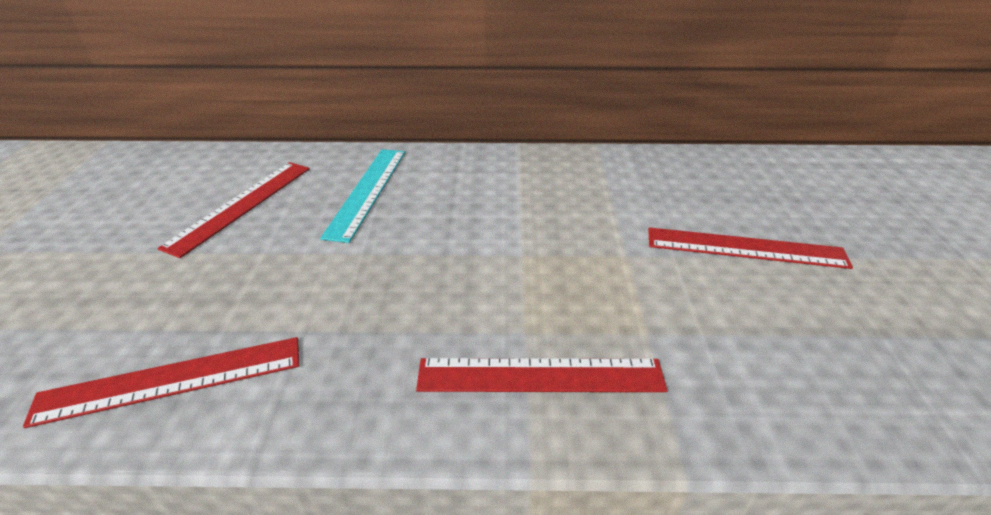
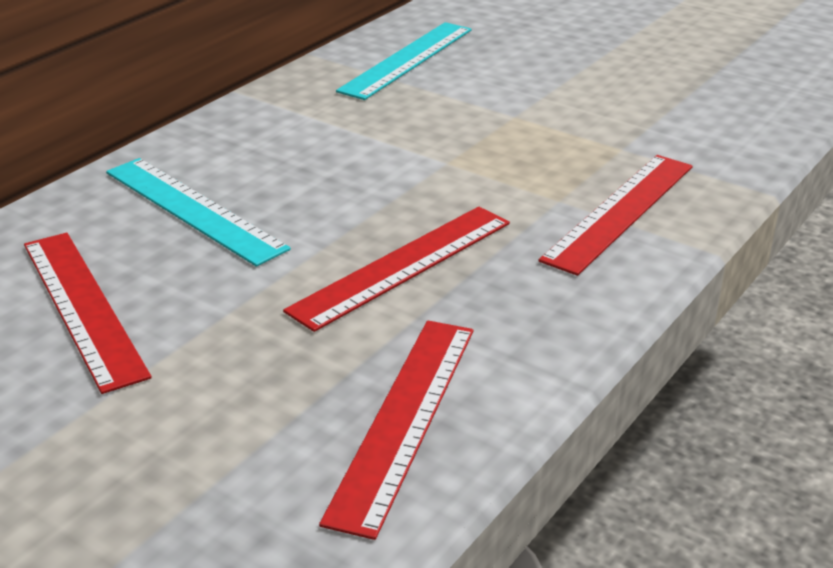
camera: 55 degrees left, 5 degrees down
red ruler [648,227,853,269] -> red ruler moved to [283,207,510,332]
none -> turquoise ruler [336,22,472,100]

